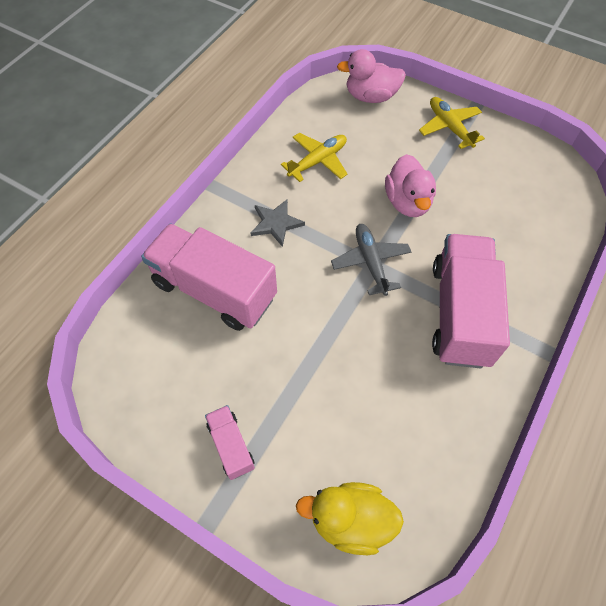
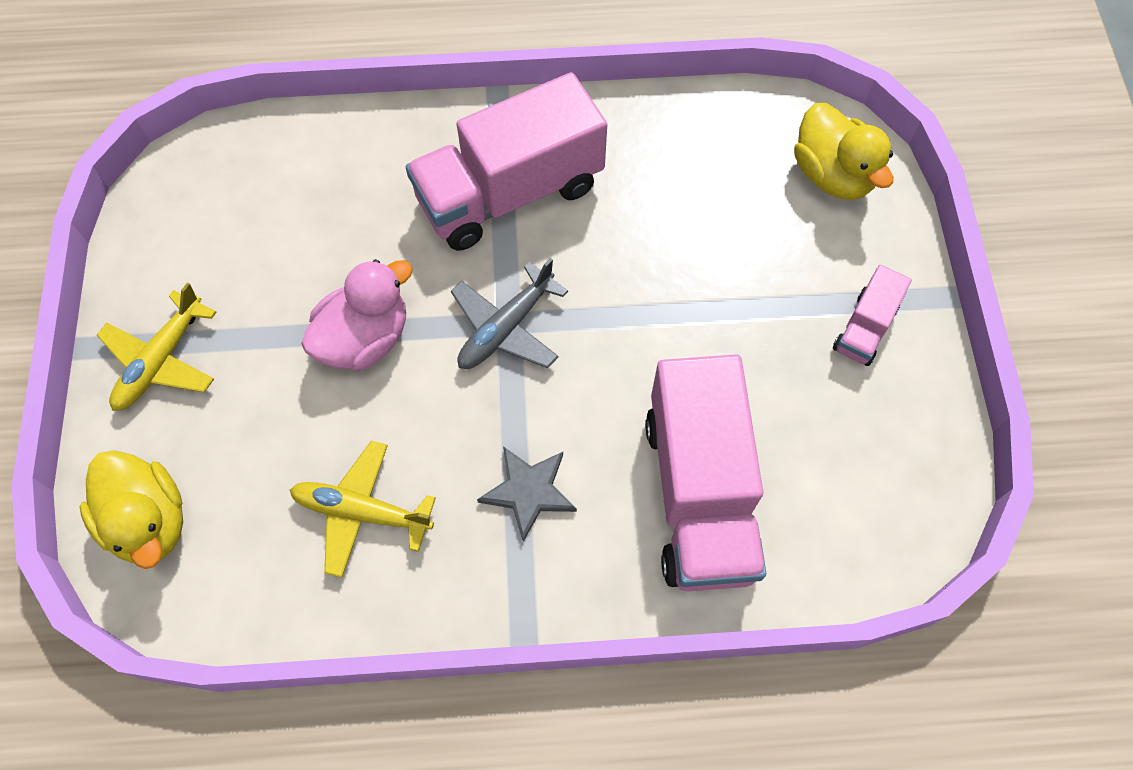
camera: 125 degrees left, 5 degrees up
pink duck [337,49,406,103] -> yellow duck [80,450,183,569]

